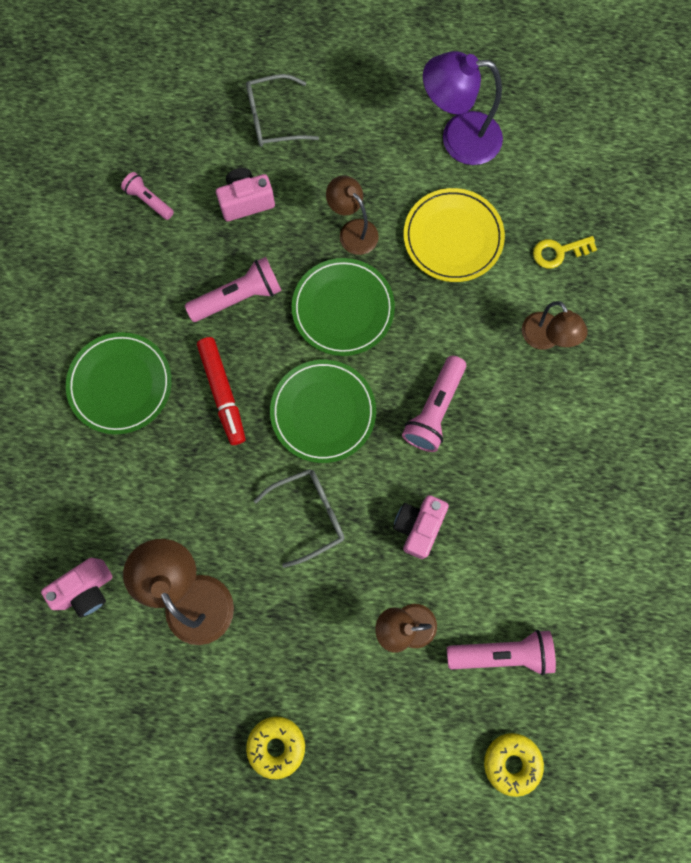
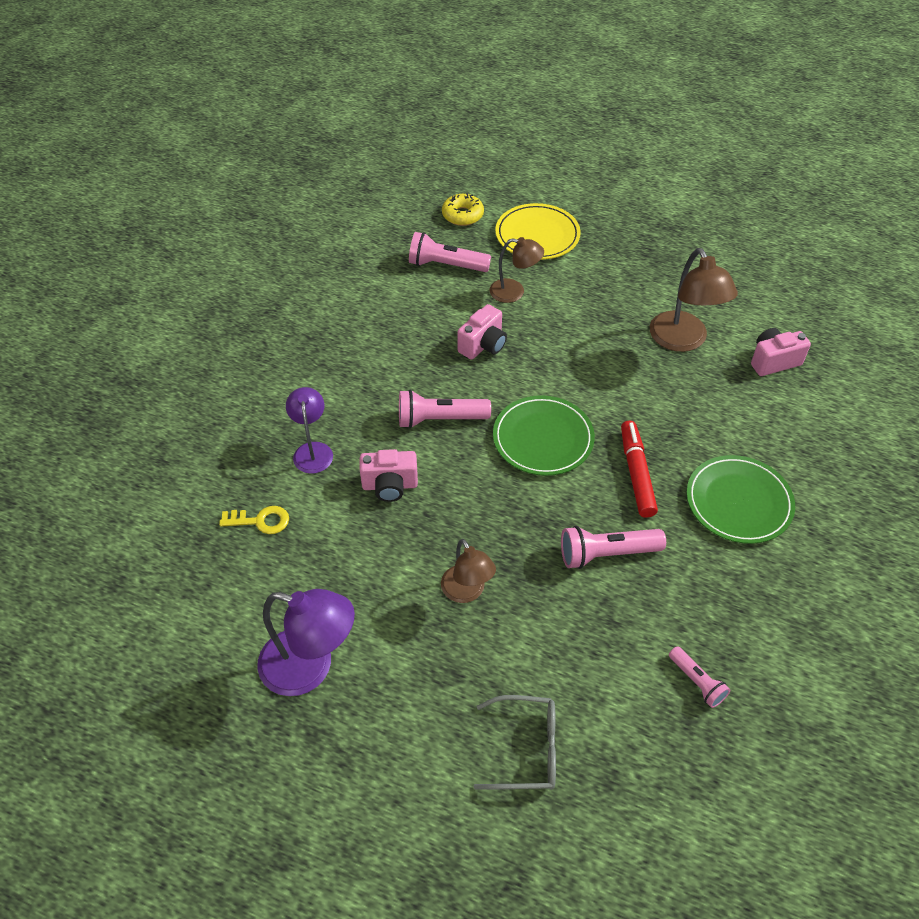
camera: 165 degrees left, 25 degrees down
pink camera [216,168,275,221] -> pink camera moved to [360,449,418,502]
yellow donut [246,716,305,779] -> none
grey glasses [254,469,345,568] -> none
green plate [292,258,395,356] -> none
pink flashlight [402,356,466,452] -> pink flashlight turned 135 degrees counterclockwise [399,390,491,428]
yellow plate [404,188,505,282] -> yellow plate moved to [495,203,581,260]
brown lamp [522,301,588,350] -> purple lamp [286,387,333,474]

